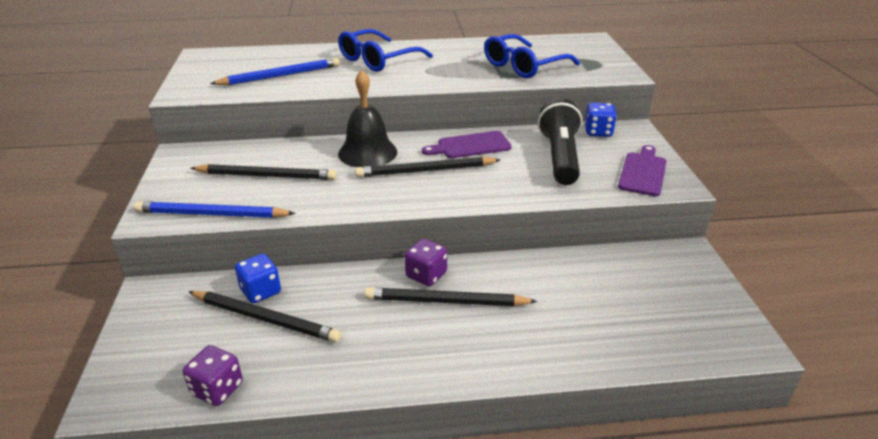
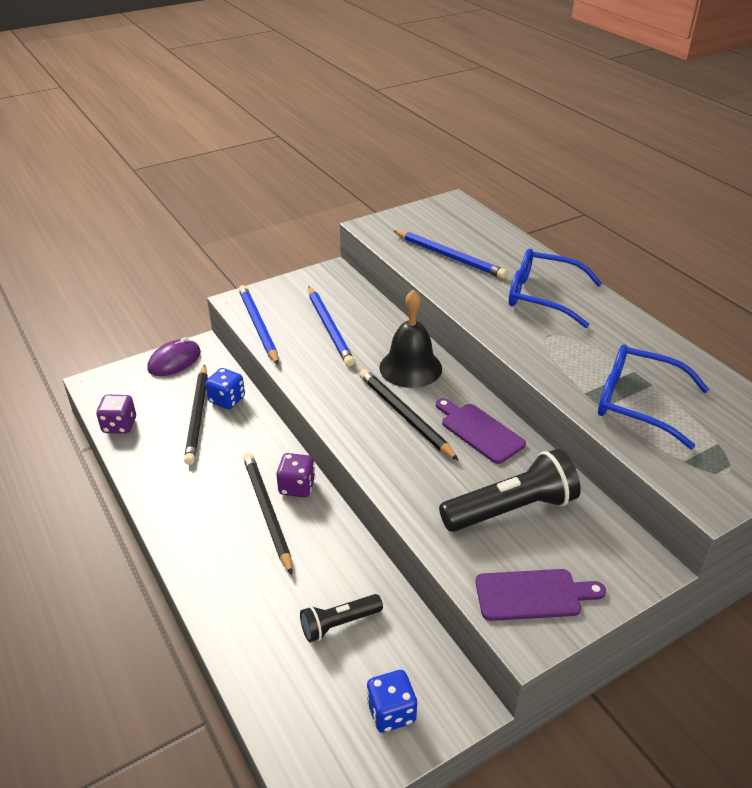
camera: 65 degrees right, 5 degrees up
black pencil [191,164,337,180] -> blue pencil [308,286,355,366]
blue dice [584,102,617,137] -> blue dice moved to [366,670,417,733]
none -> purple mouse [147,337,201,376]
none -> black flashlight [300,594,383,642]

